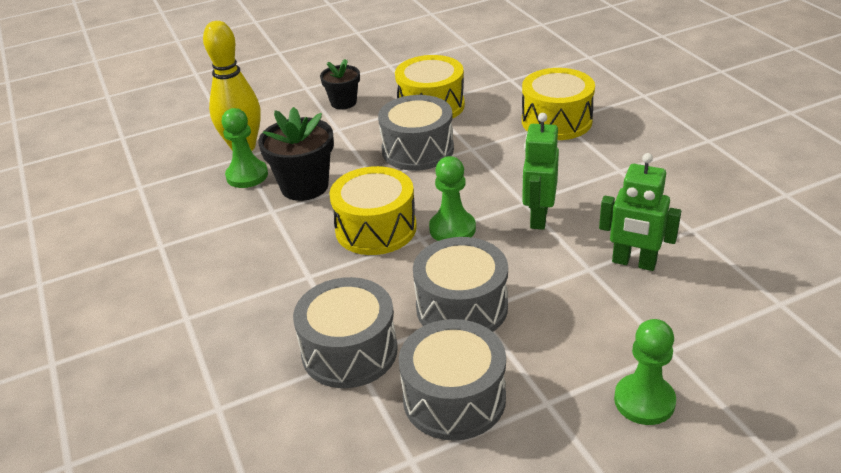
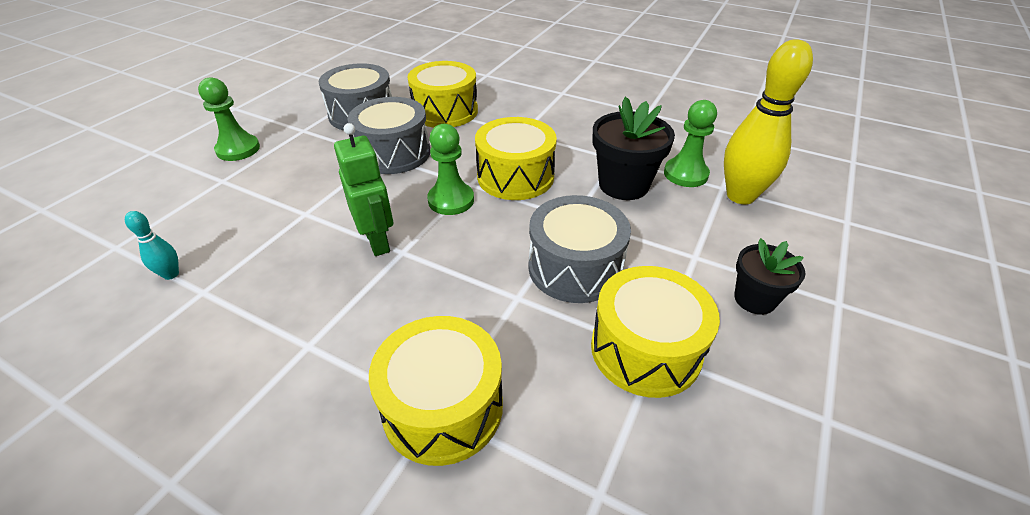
camera: 140 degrees right, 5 degrees up
grey drum [293,277,398,388] -> yellow drum [408,61,478,128]
green robot [599,153,681,271] -> none
none -> turquoise bowling pin [125,211,179,280]

